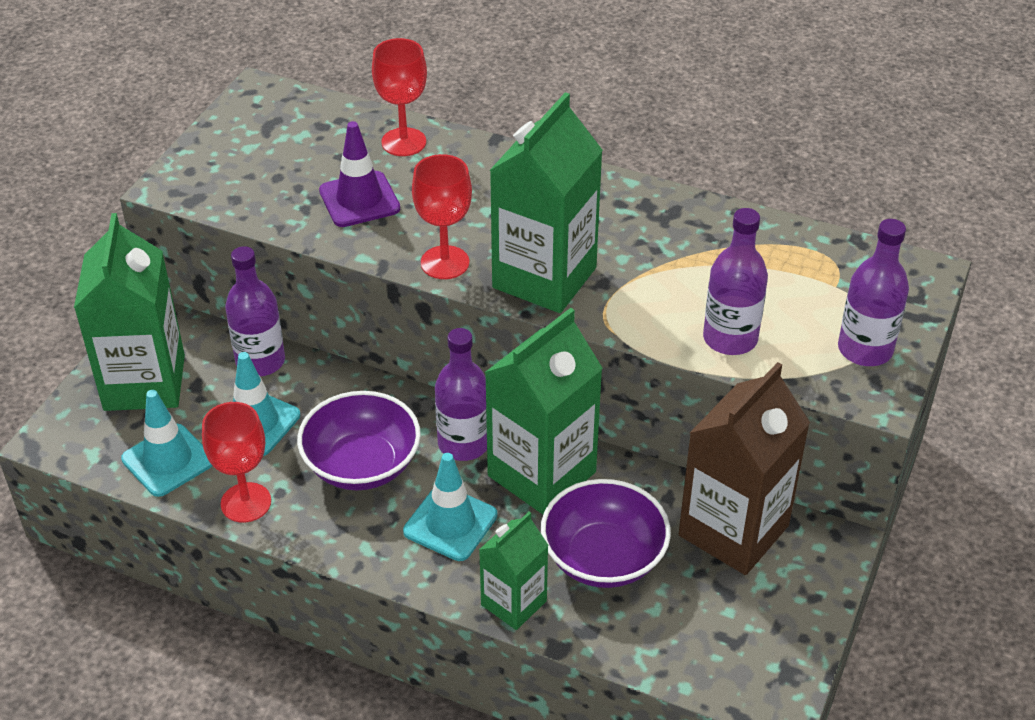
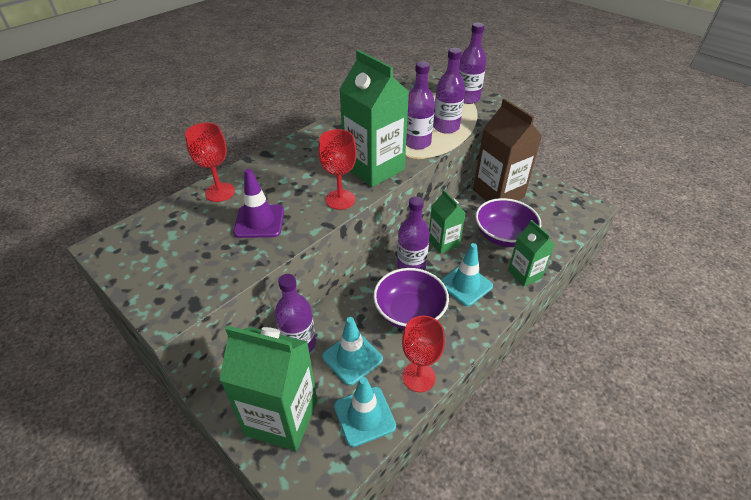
camera: 70 degrees left, 0 degrees up
green carton [485,308,603,514] -> green carton [429,190,465,254], size x0.56
none -> purple bottle [406,61,435,150]

